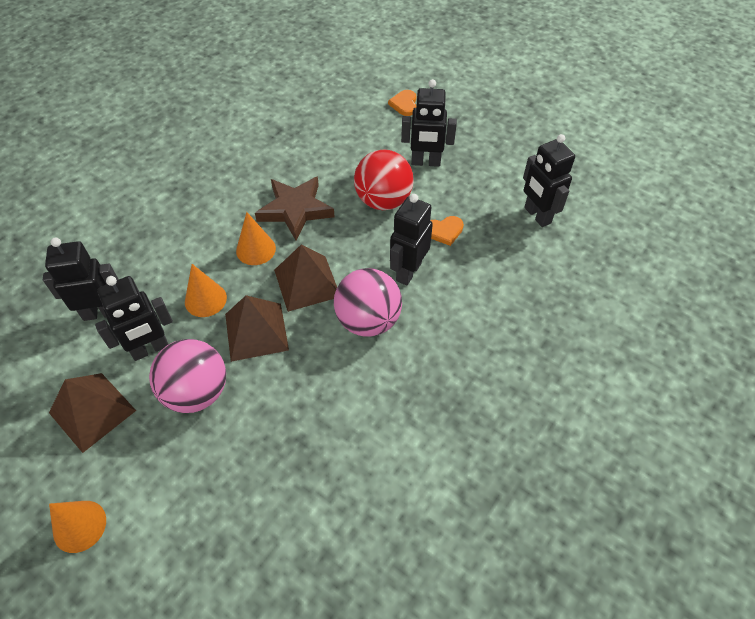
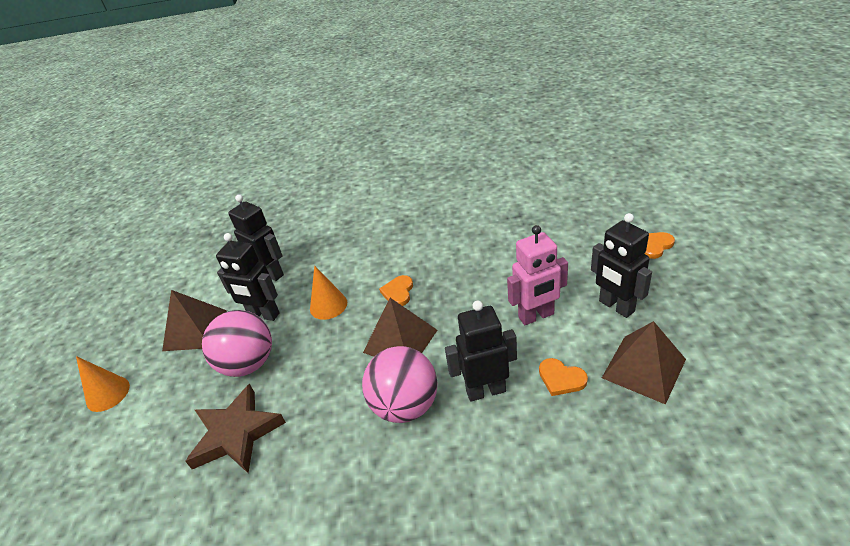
camera: 55 degrees right, 15 degrees down
brown pyramid [225,295,289,362] -> brown pyramid moved to [602,321,686,405]
orange cone [236,212,276,265] -> orange heart [379,275,413,306]
brown star [255,176,335,240] -> brown star moved to [185,384,286,473]
red ball [354,150,413,210] -> pink robot [507,225,568,325]
black robot [523,134,575,227] -> none

